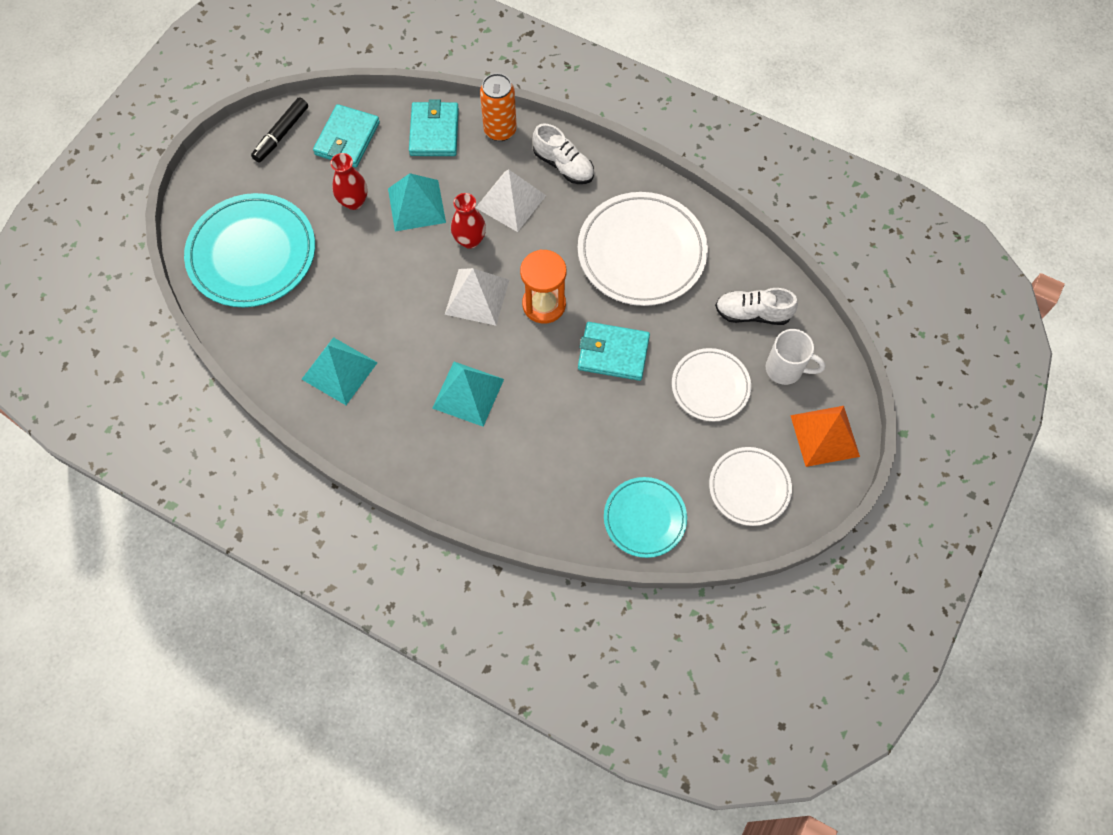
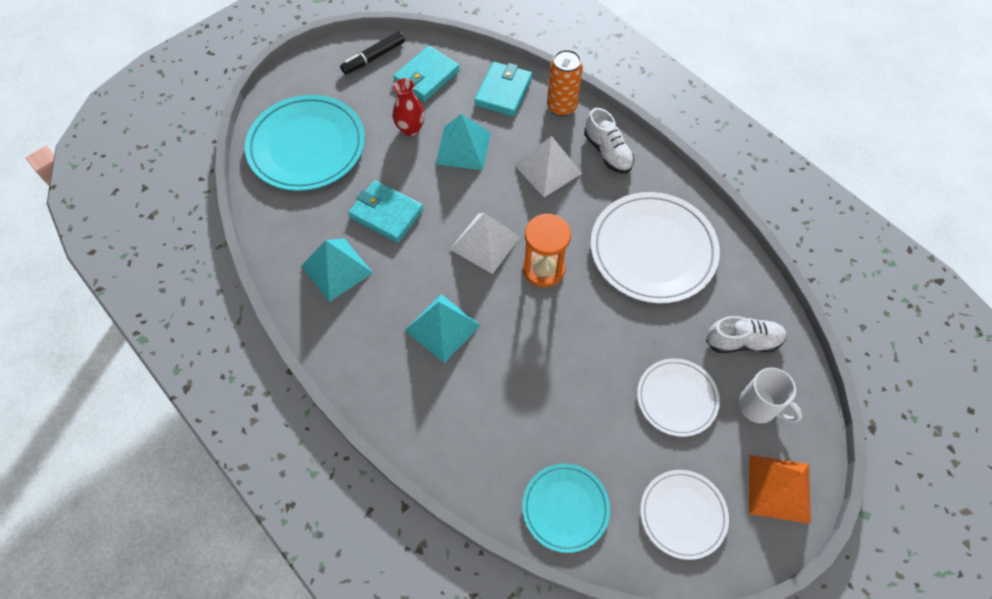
camera: 20 degrees right, 5 degrees down
red vase [451,193,486,249] -> none
turquoise wallet [578,322,650,381] -> turquoise wallet moved to [348,180,424,243]
white shoe [715,288,798,325] -> white shoe turned 150 degrees clockwise [706,316,787,353]

